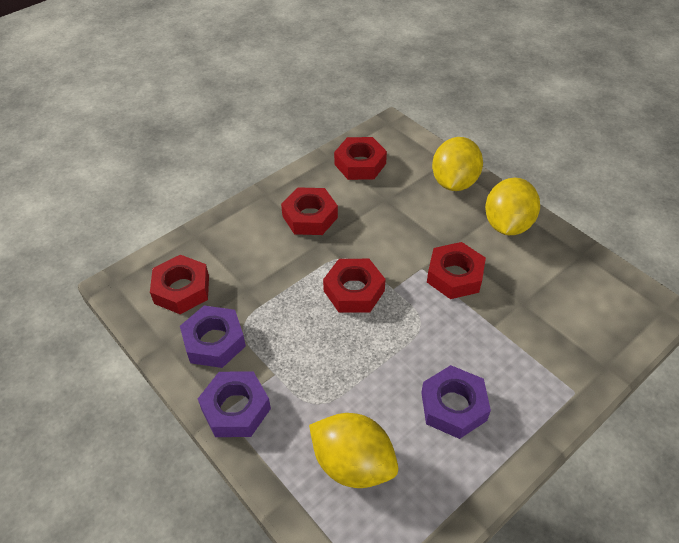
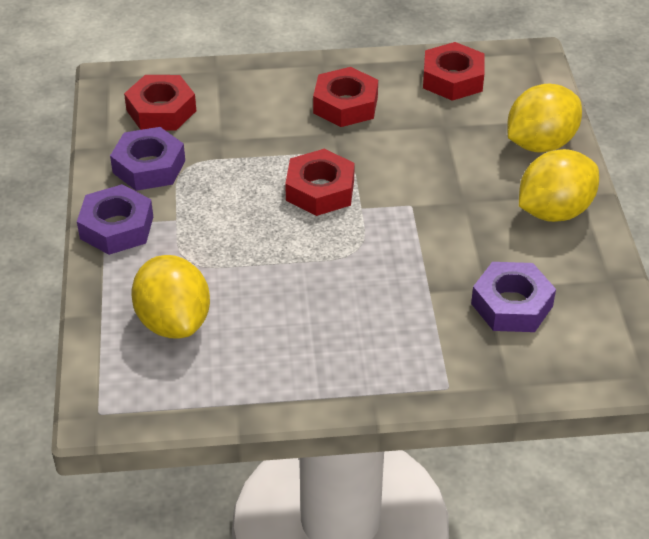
camera: 35 degrees right, 5 degrees down
purple nut [421,365,491,439] -> purple nut moved to [471,262,556,332]
red nut [427,242,486,299] -> none

